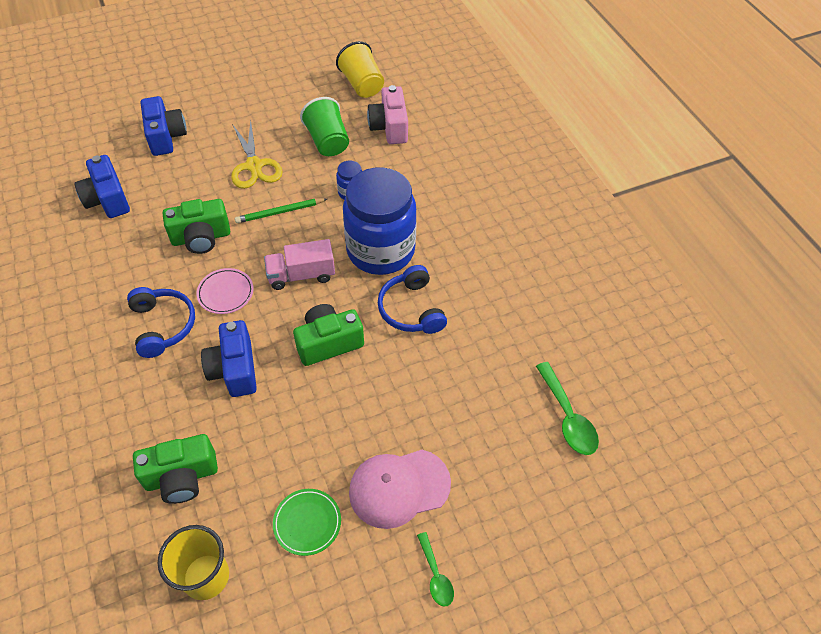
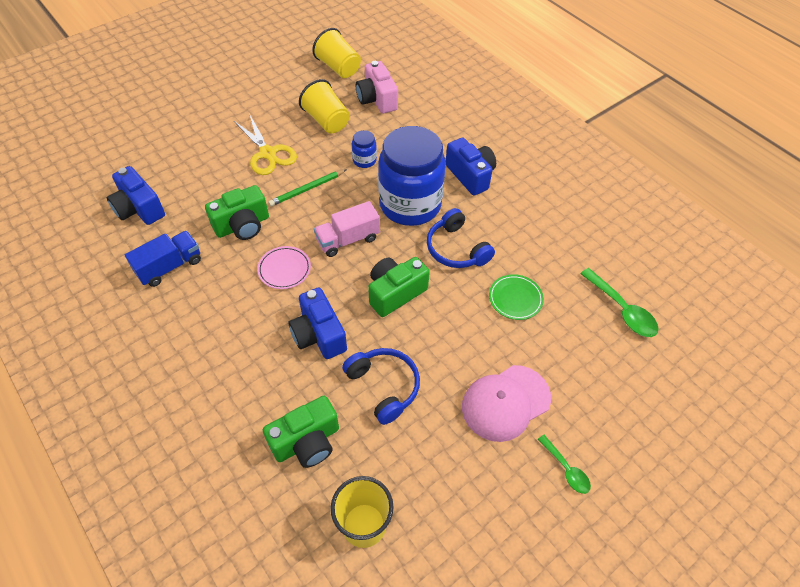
camera: 15 degrees left, 0 degrees up
blue headphones [127,287,195,358] -> blue headphones moved to [342,348,420,425]
blue camera [141,96,187,156] -> blue camera moved to [446,138,496,196]
green plate [273,489,341,556] -> green plate moved to [489,274,544,320]
green cup [300,97,349,156] -> yellow cup [299,79,350,133]
none -> blue truck [125,231,201,287]

